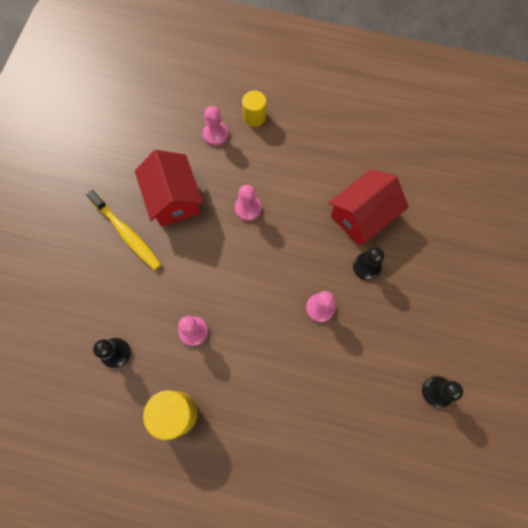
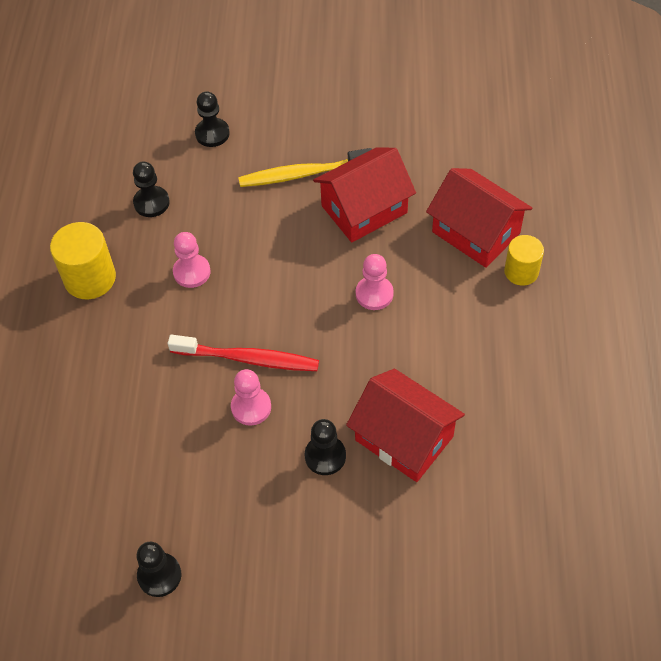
camera: 80 degrees right, 15 degrees down
yellow toothbrush [86,190,161,270] -> yellow toothbrush turned 45 degrees clockwise [238,148,372,187]
pink pawn [203,106,228,146] -> red house [426,168,532,268]
none -> red toothbrush [168,335,319,371]
none -> black pawn [195,91,230,147]

